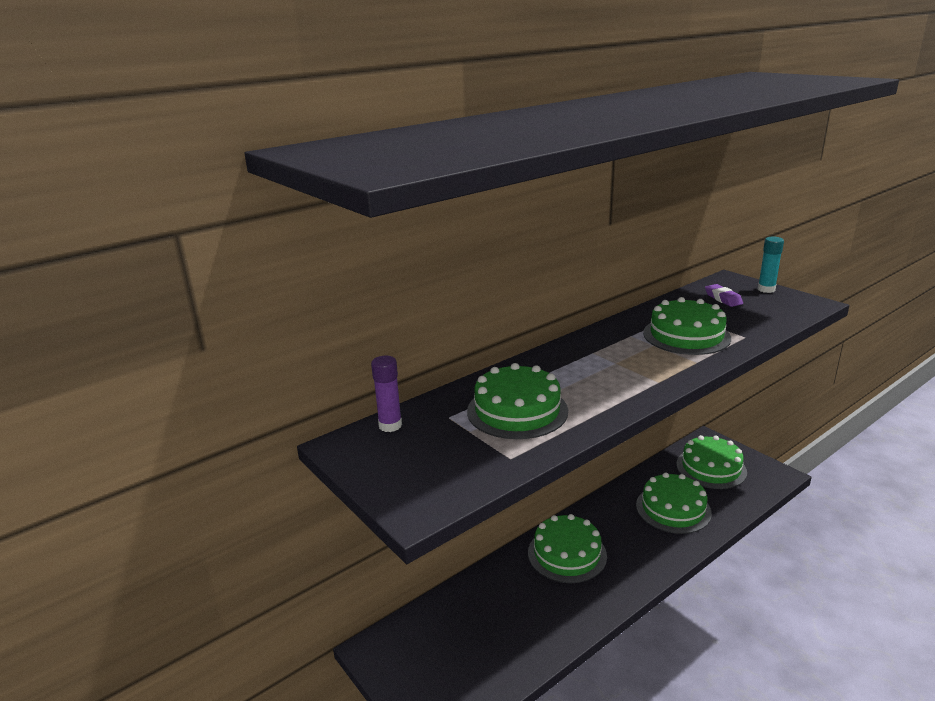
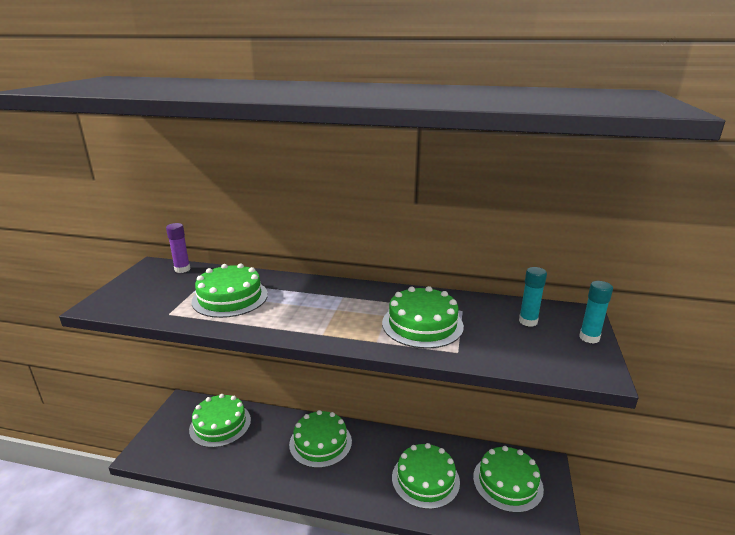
camera: 50 degrees right, 0 degrees up
purple eraser [705,284,743,307] -> turquoise glue stick [519,267,547,327]
none -> green cake [189,394,251,448]

